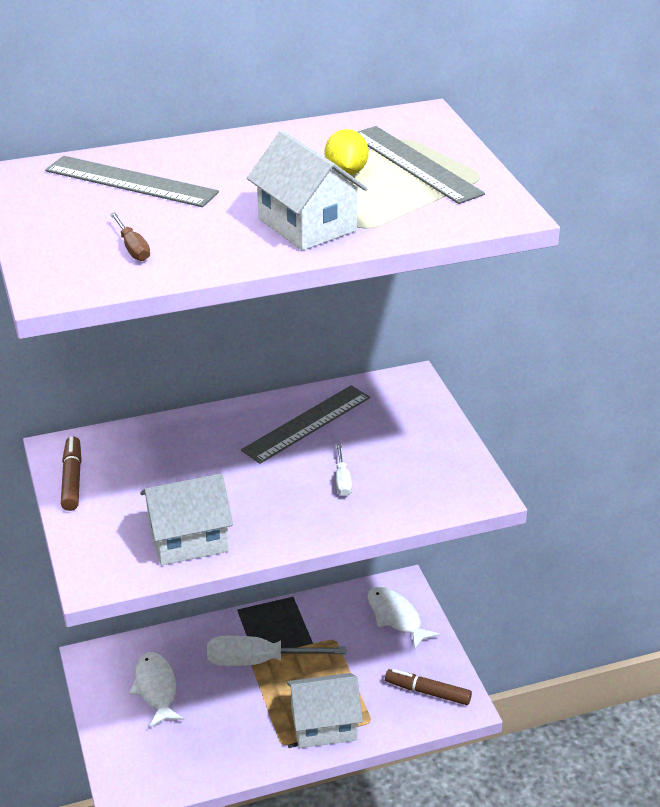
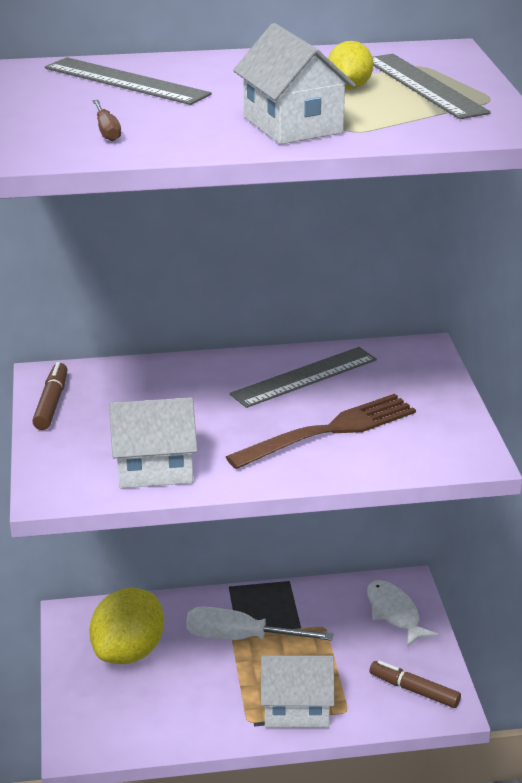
camera: 10 degrees right, 5 degrees down
white fish [129,652,184,728] -> yellow lemon [89,588,164,664]
white screwdriver [336,444,352,496] -> brown fork [226,394,416,469]

